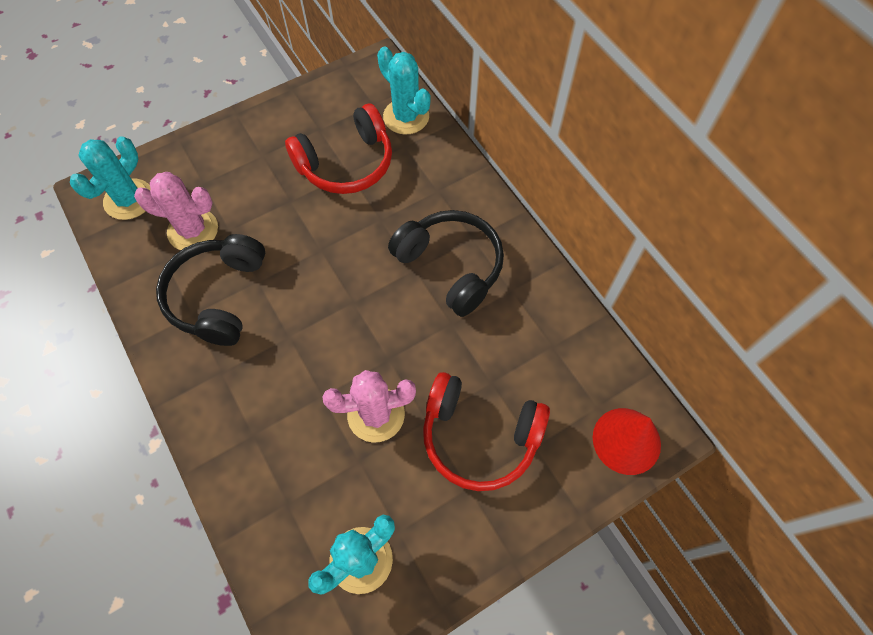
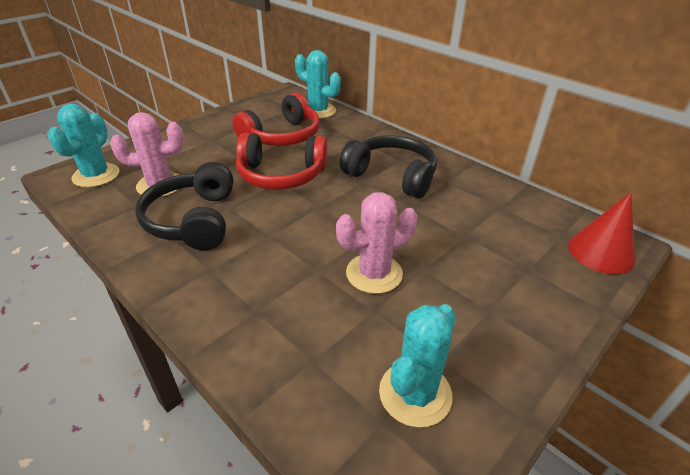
camera: 15 degrees left, 25 degrees down
red headphones [423,372,550,491] -> red headphones moved to [236,133,327,190]

